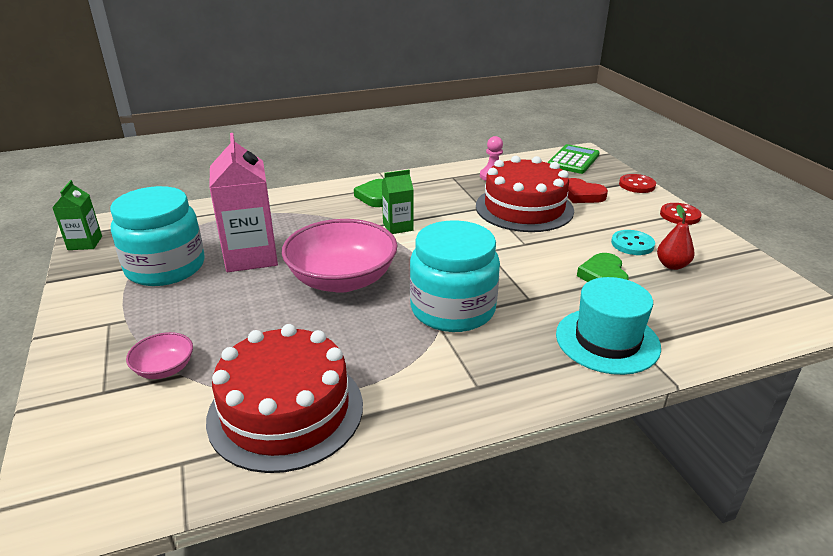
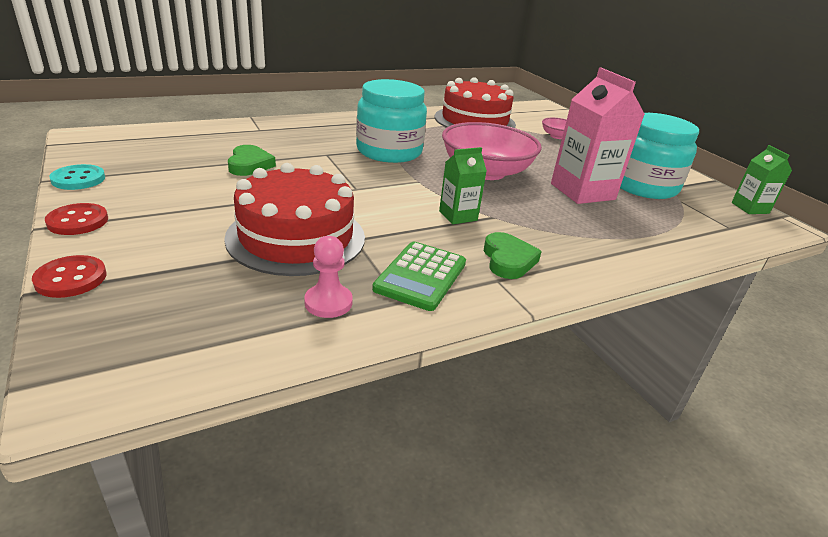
camera: 170 degrees right, 0 degrees up
green calculator [548,144,600,174] -> green calculator moved to [372,242,466,311]
turquoise hat [556,277,661,375] -> none
red heart [568,178,608,203] -> none
turquoise button [611,230,655,255] -> turquoise button moved to [49,164,105,190]
red pear [657,205,694,270] -> none

